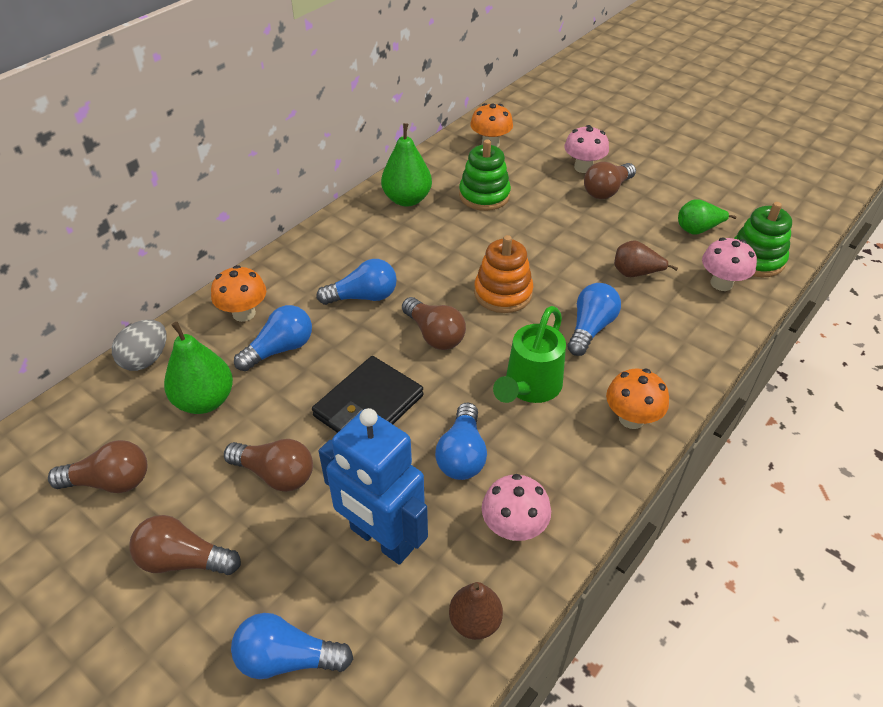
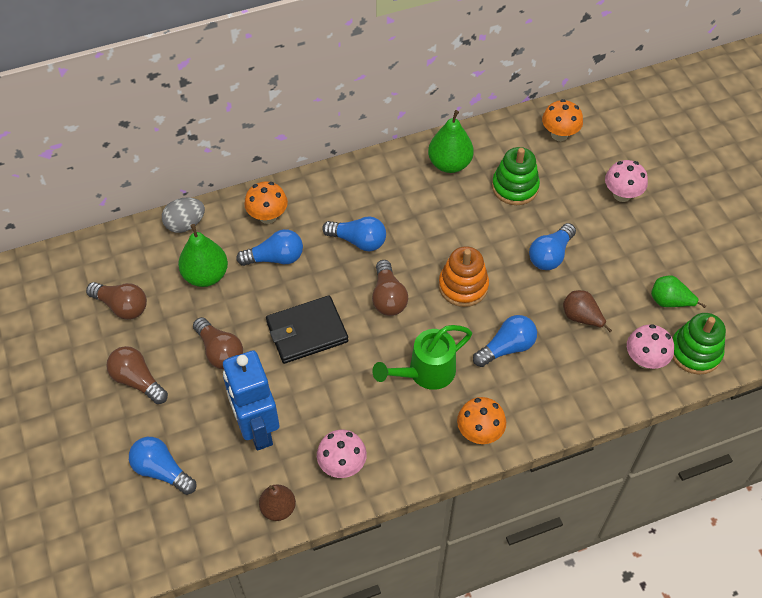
camera: 30 degrees right, 10 degrees up
blue light bulb [435,403,487,480] -> blue light bulb moved to [529,223,576,270]
brown light bulb [584,162,636,199] -> none

